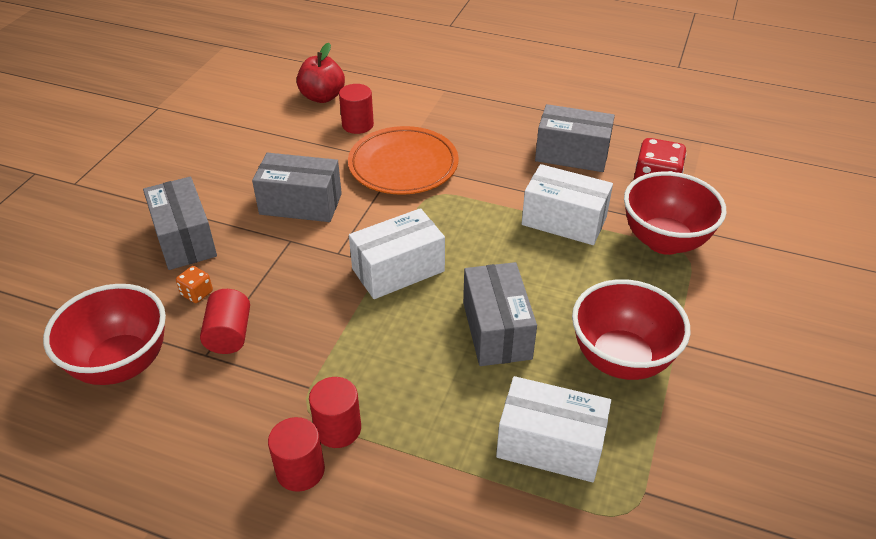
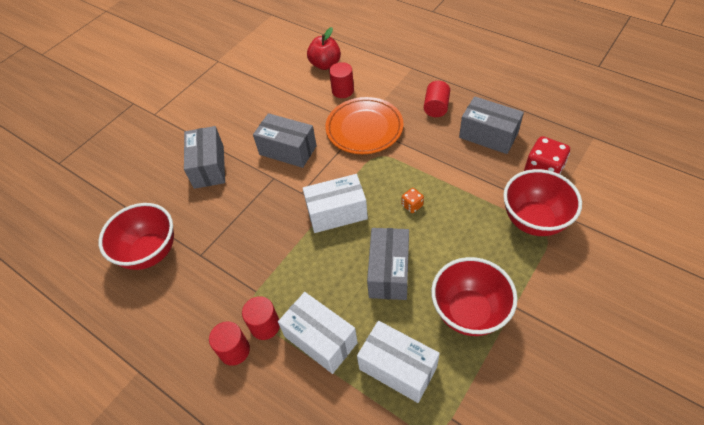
camera: 20 degrees right, 10 degrees up
orange dice [176,266,213,303] -> orange dice moved to [402,188,424,213]
red cylinder [200,289,250,354] -> red cylinder moved to [424,81,450,117]
white box [522,164,613,245] -> white box moved to [278,292,358,374]

